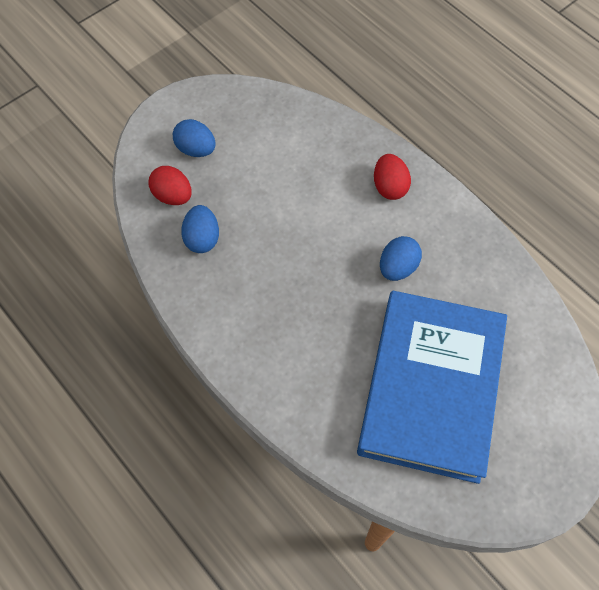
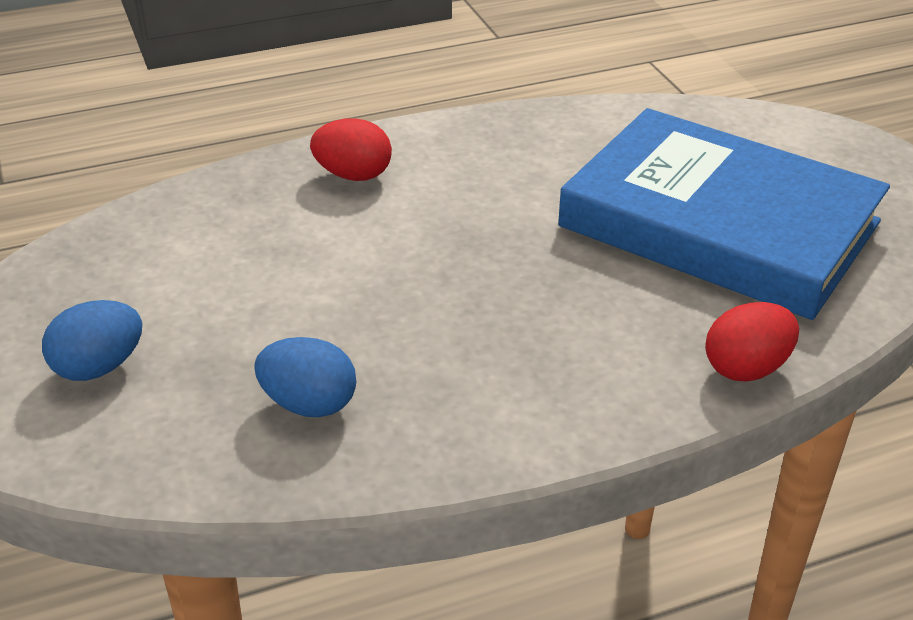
camera: 70 degrees left, 25 degrees down
red egg [148,166,192,205] -> red egg moved to [705,302,799,381]
blue egg [380,236,422,281] -> none

